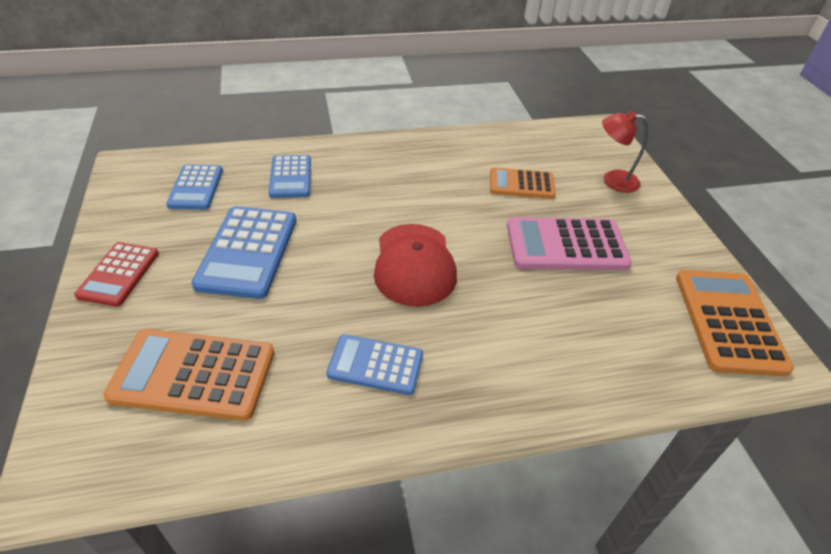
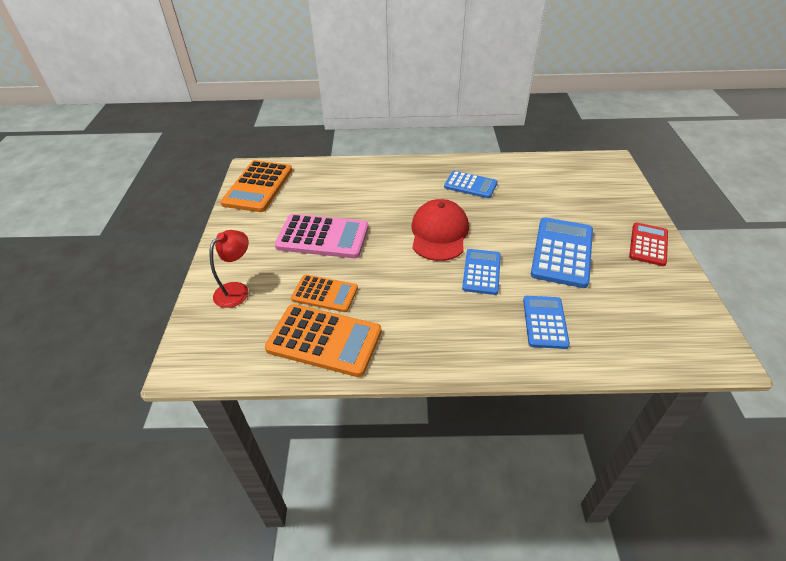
camera: 165 degrees left, 0 degrees up
orange calculator [103,329,274,421] -> orange calculator moved to [265,304,382,377]
blue calculator [166,164,223,210] -> blue calculator moved to [462,249,501,295]
red lamp [602,111,648,193] -> red lamp turned 75 degrees counterclockwise [210,230,249,308]

